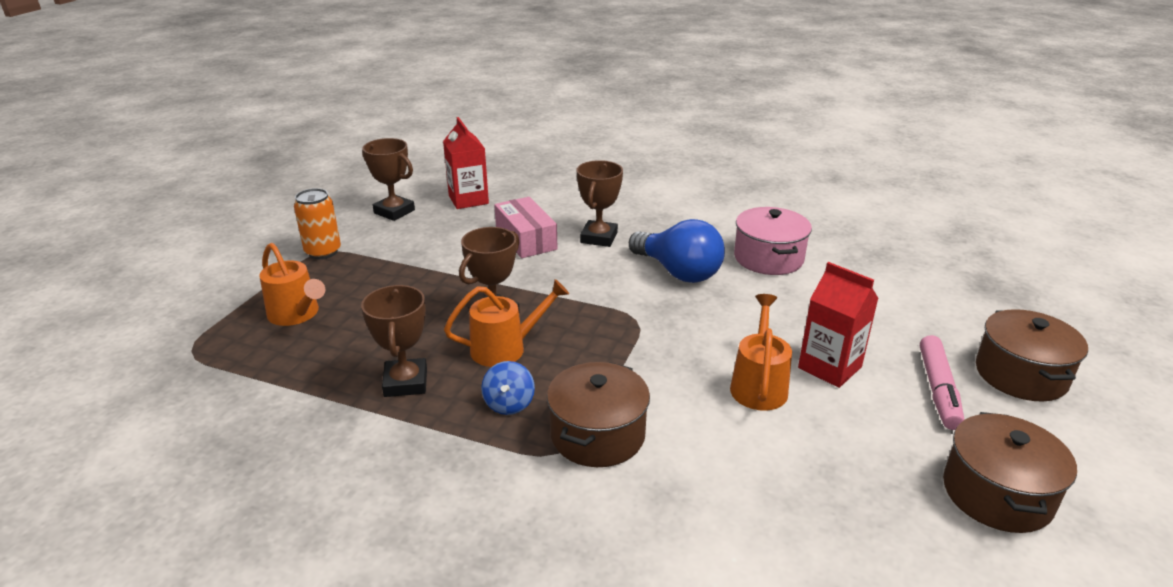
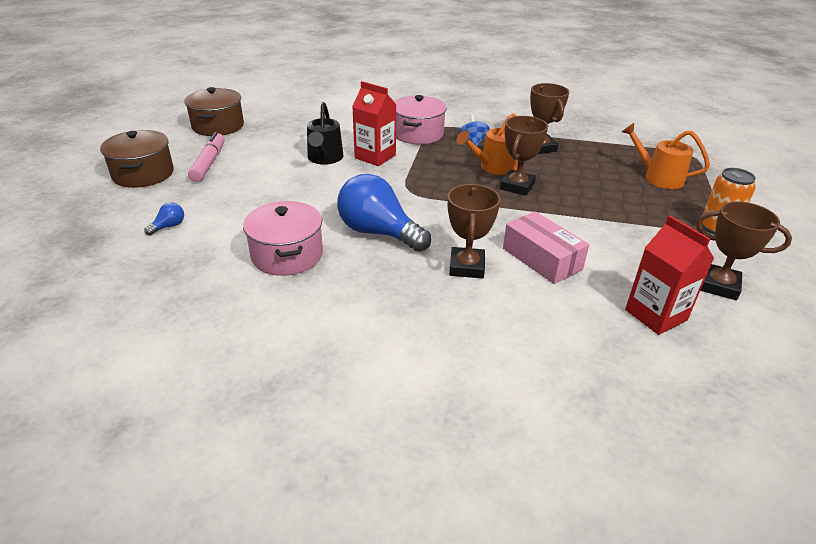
camera: 170 degrees right, 5 degrees up
brown pot [547,362,650,467] -> pink pot [394,95,447,144]
orange watering can [730,294,792,411] -> black watering can [307,102,343,165]
red carton [798,262,879,388] -> red carton moved to [352,81,396,166]
none -> blue light bulb [144,203,184,236]

